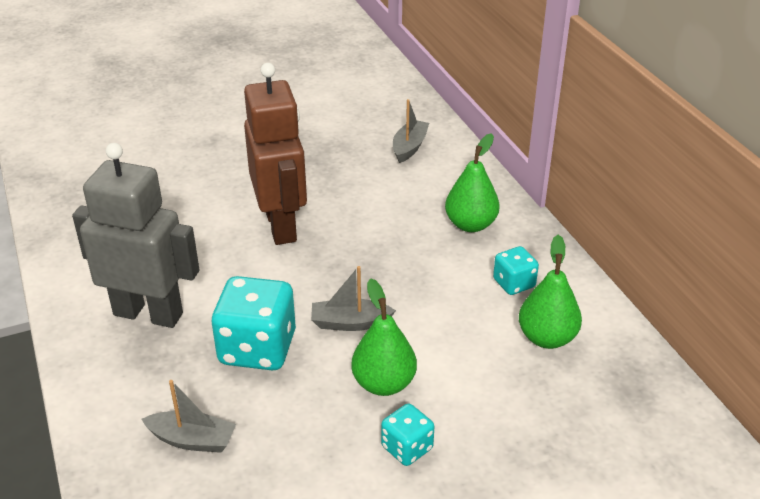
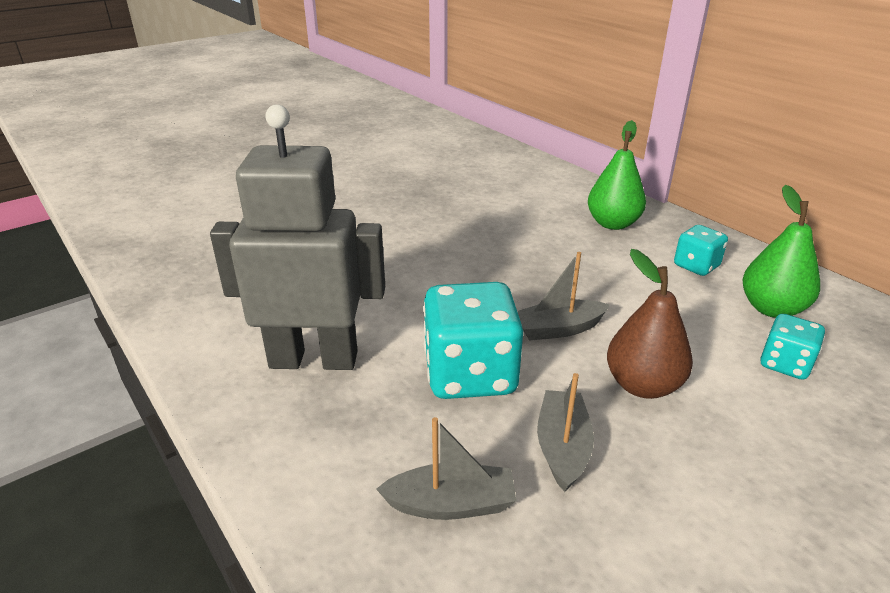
camera: 15 degrees left, 5 degrees down
brown robot [244,63,307,245] -> none
green pear [351,278,417,396] -> brown pear [607,249,693,399]
turquoise dice [381,404,435,466] -> turquoise dice moved to [760,314,825,380]
grey boat [393,99,429,163] -> grey boat moved to [537,373,594,492]

